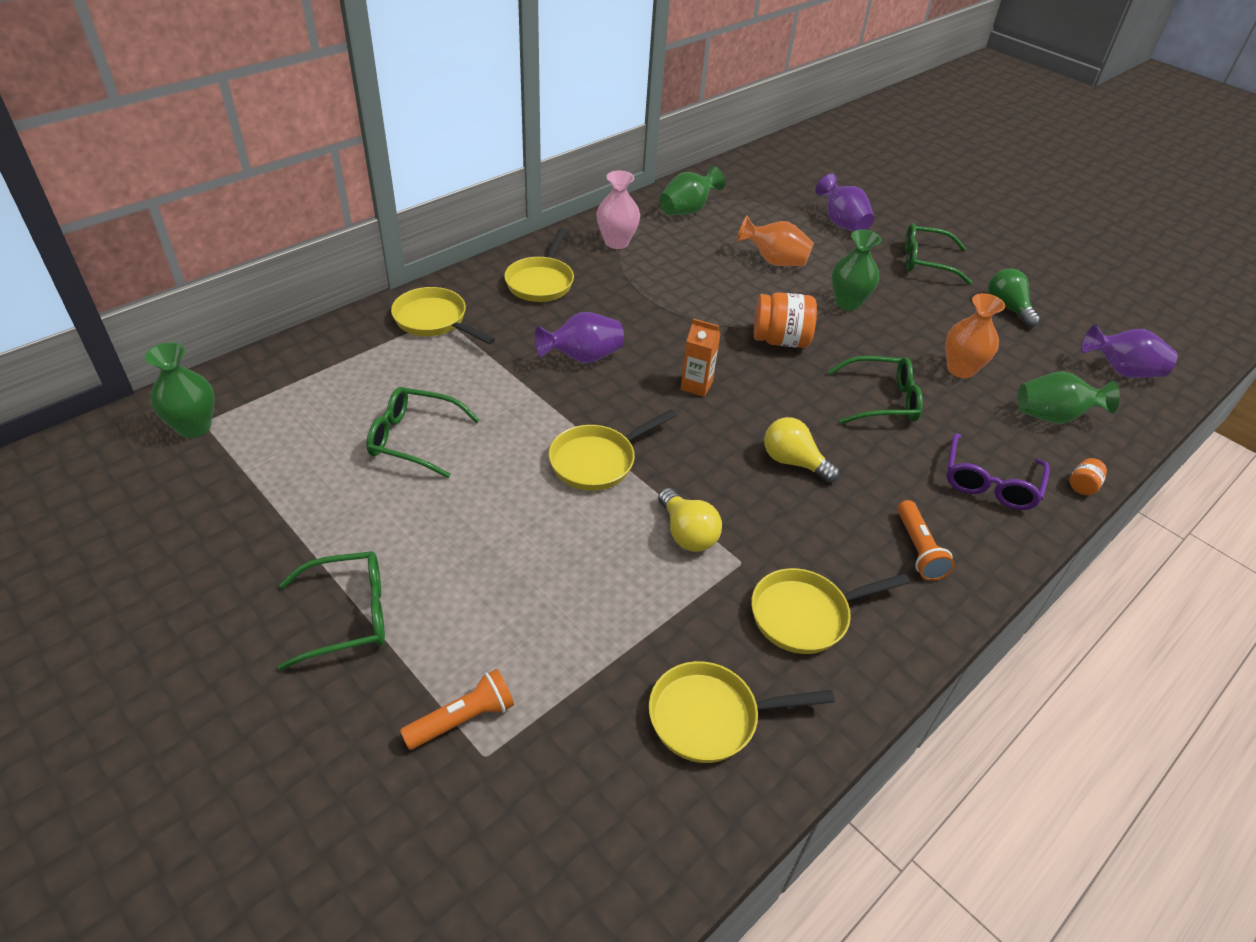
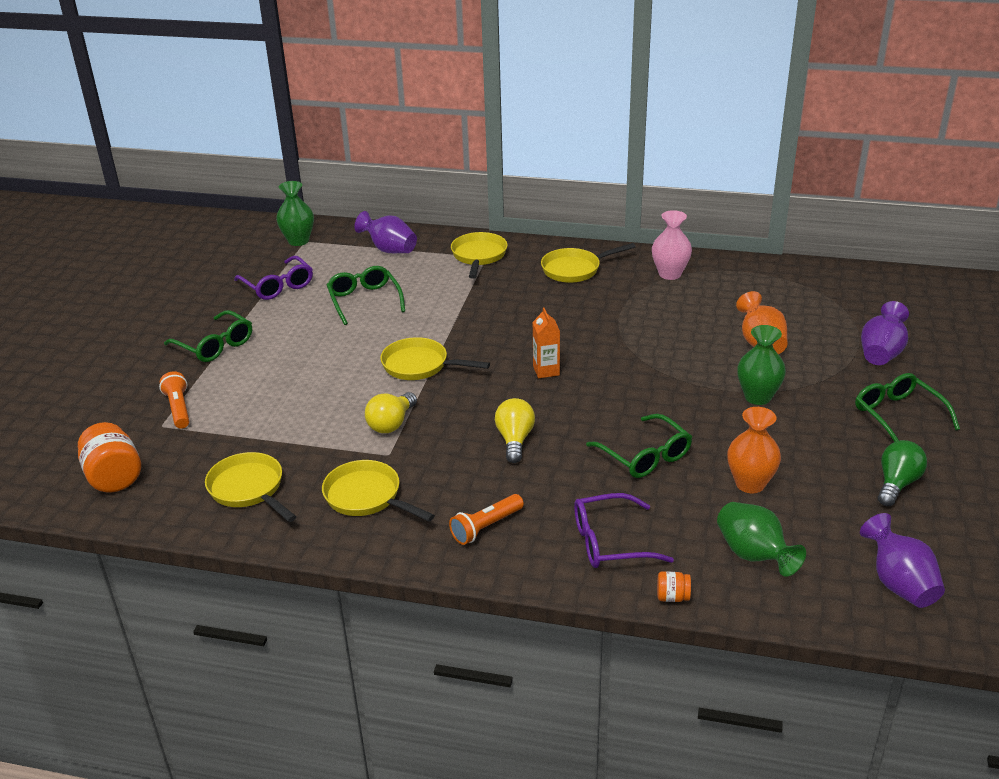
camera: 60 degrees right, 10 degrees down
orange flashlight [400,669,514,750] -> orange flashlight turned 135 degrees counterclockwise [159,371,189,429]
purple vase [535,312,624,363] -> purple vase moved to [354,211,417,253]
green vase [659,166,725,215] -> none
orange jar [754,292,817,348] -> orange jar moved to [78,422,141,492]
none -> purple glasses [234,256,313,300]

